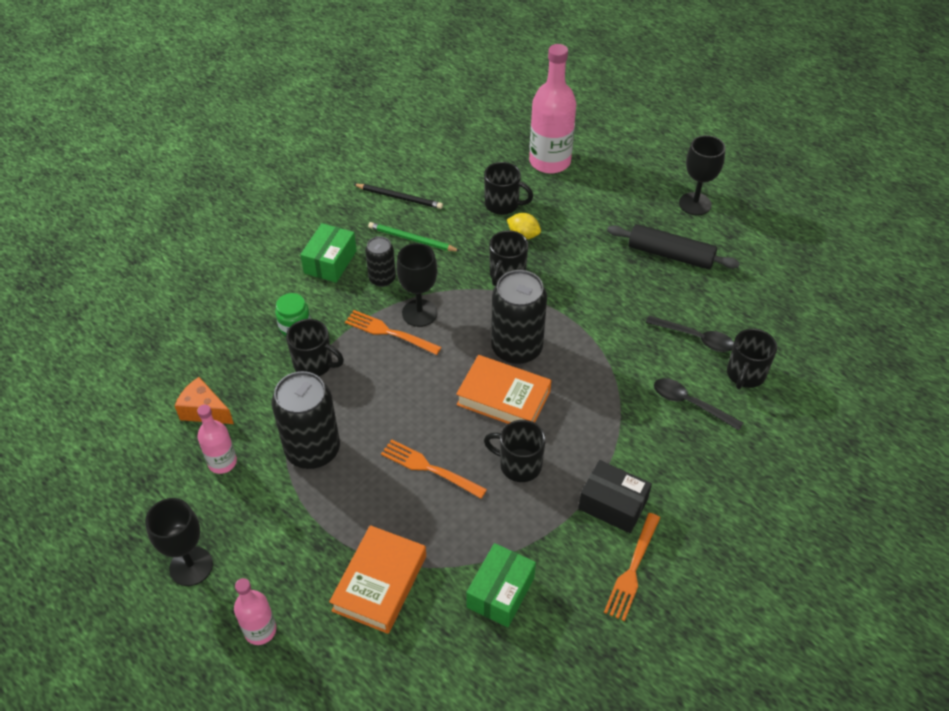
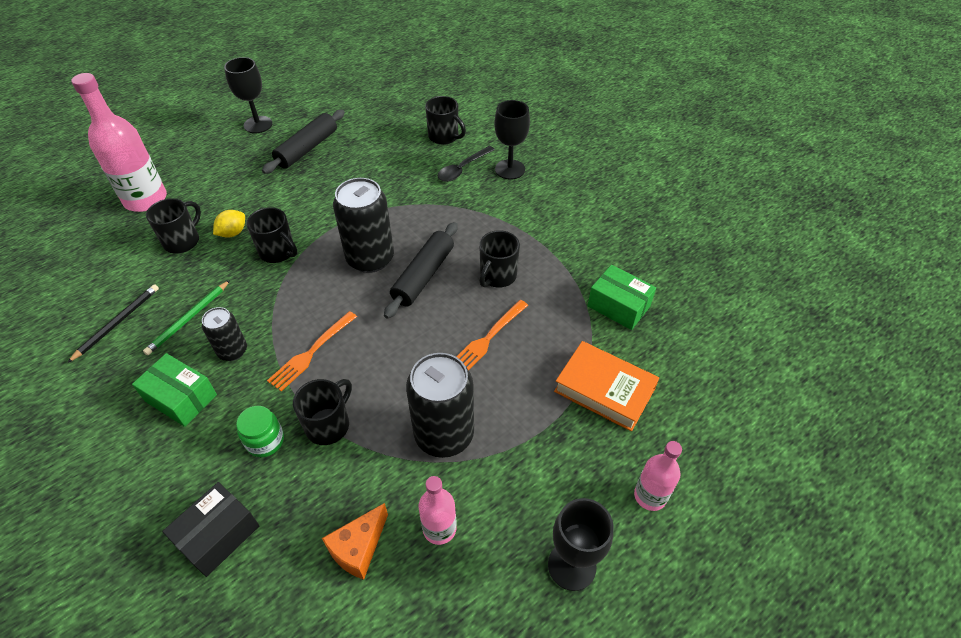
camera: 80 degrees left, 0 degrees up
black goblet [396,243,437,327] -> black goblet moved to [494,100,530,180]
orange book [456,355,552,424] -> black rolling pin [384,222,458,319]
black box [578,460,652,533] -> black box moved to [162,482,259,577]
orange fork [604,513,660,621] -> none
black spoon [646,315,734,352] -> none

